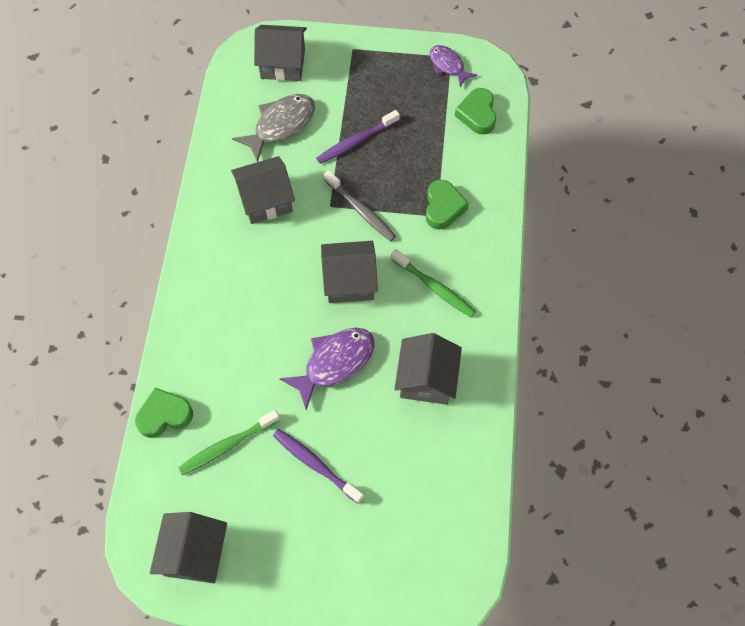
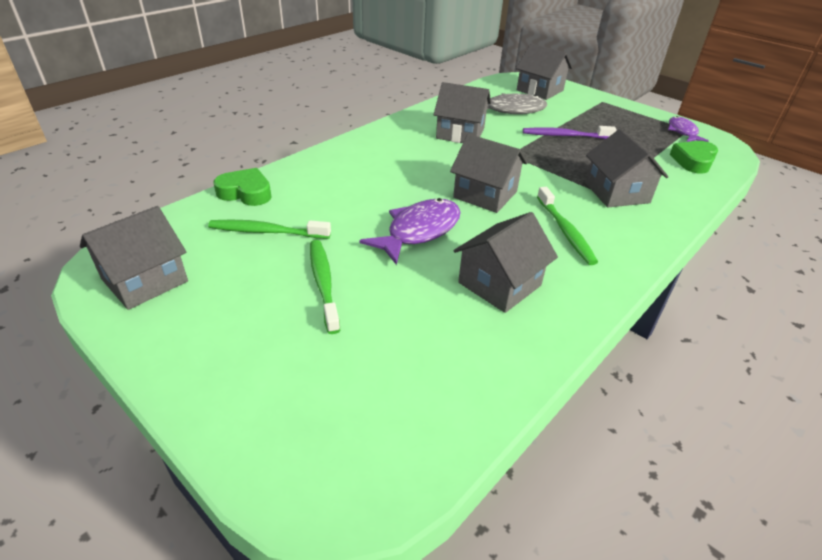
camera: 35 degrees right, 25 degrees down
purple toothbrush [273,429,364,504] -> green toothbrush [310,240,340,334]
purple fish [279,328,374,410] -> purple fish turned 45 degrees counterclockwise [359,198,461,265]
grey toothbrush [324,170,396,241] -> none
green heart [426,180,469,230] -> grey house [585,129,668,207]

